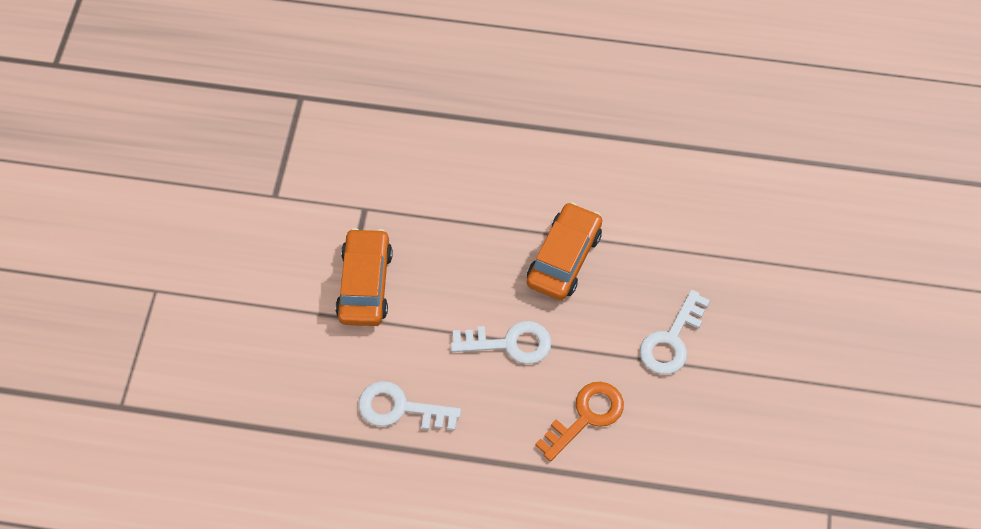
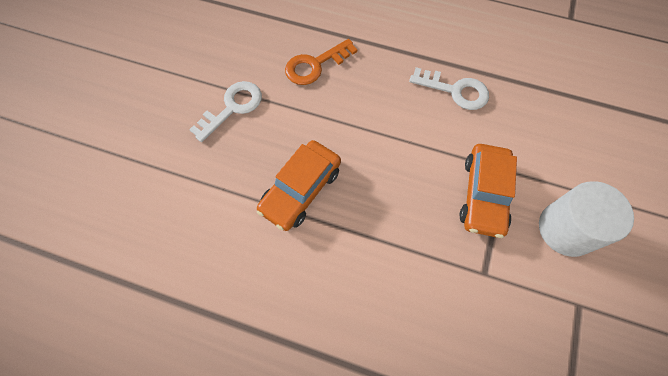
camera: 170 degrees left, 5 degrees up
white key [451,321,551,364] -> none
none -> white cylinder [539,181,634,257]

